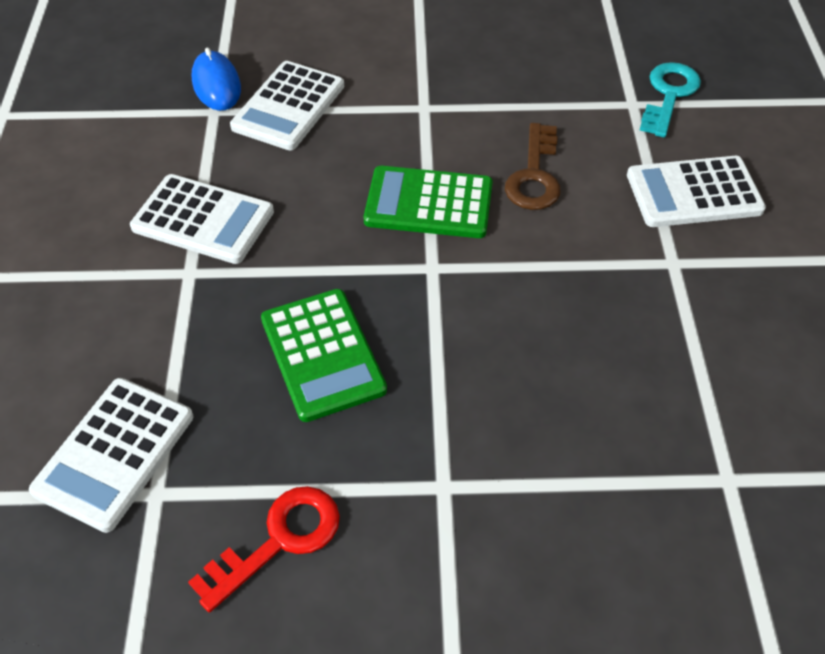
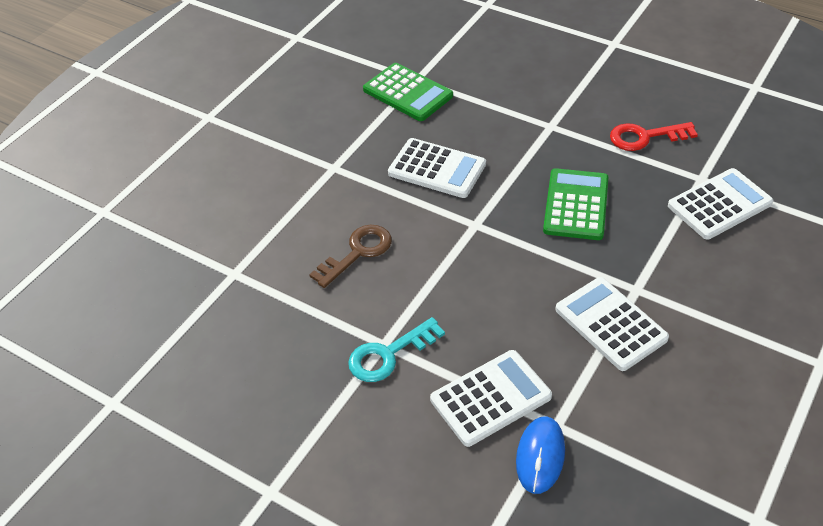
camera: 145 degrees left, 5 degrees down
green calculator [364,166,493,238] -> green calculator moved to [363,63,453,121]
white calculator [627,156,766,227] -> white calculator moved to [388,138,486,198]
turquoise key [640,62,701,138] -> turquoise key moved to [348,317,445,382]

